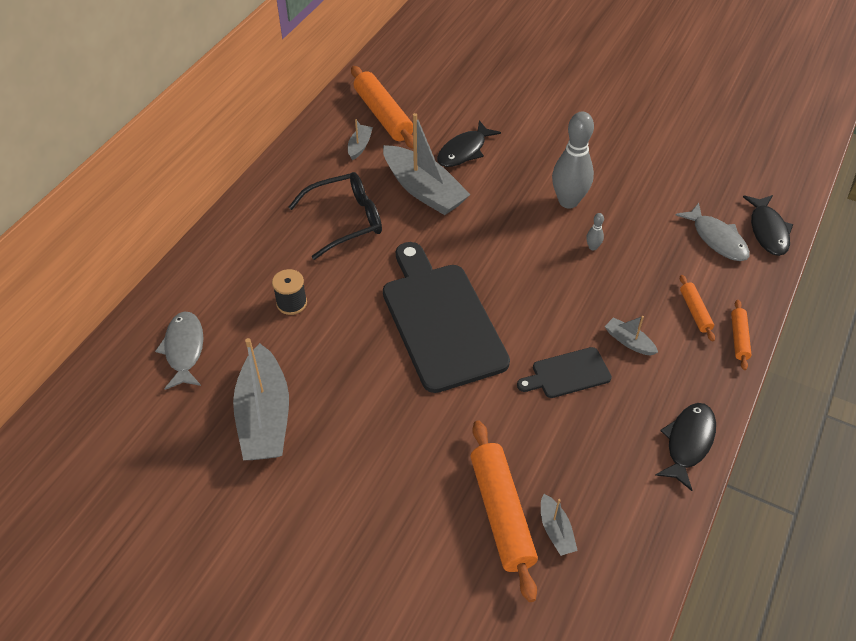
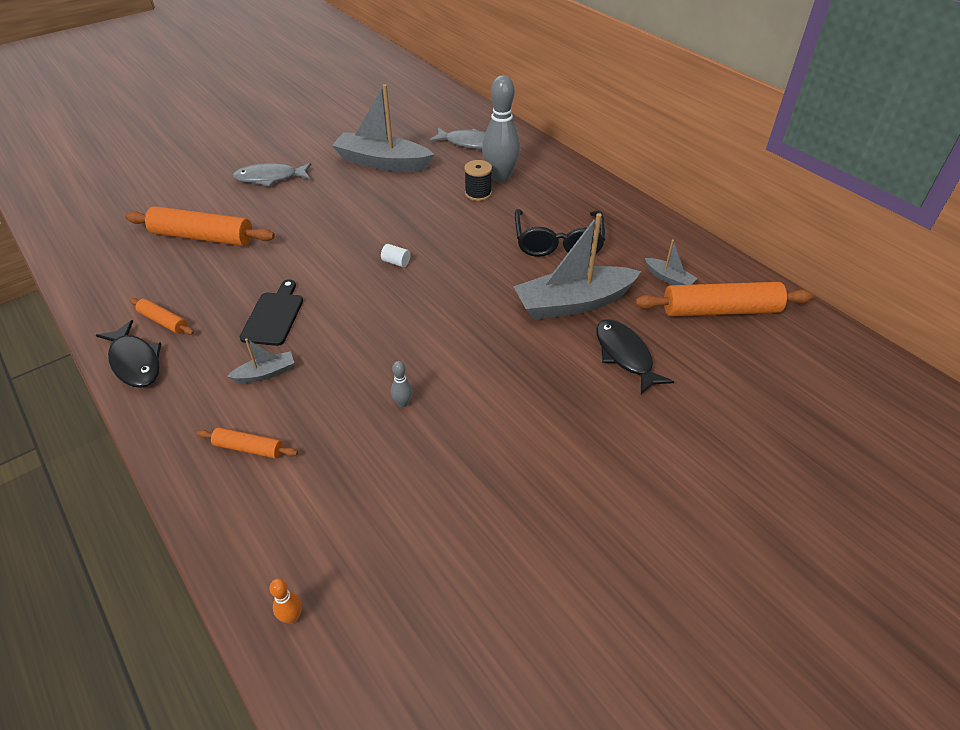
camera: 115 degrees right, 5 degrees down
black cutting board [383,242,510,393] -> white cylinder [381,244,410,267]
grey boat [541,494,578,556] -> none
grey bowling pin [552,112,594,208] -> grey bowling pin moved to [482,75,520,182]
grey fish [676,203,750,261] -> grey fish moved to [233,163,311,187]
orange rolling pin [731,300,752,370] -> orange rolling pin moved to [130,298,194,335]
black fish [743,195,794,256] -> orange bowling pin [269,578,302,624]

